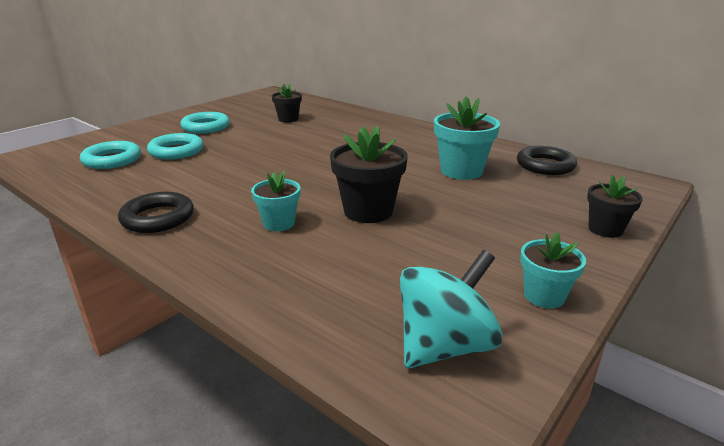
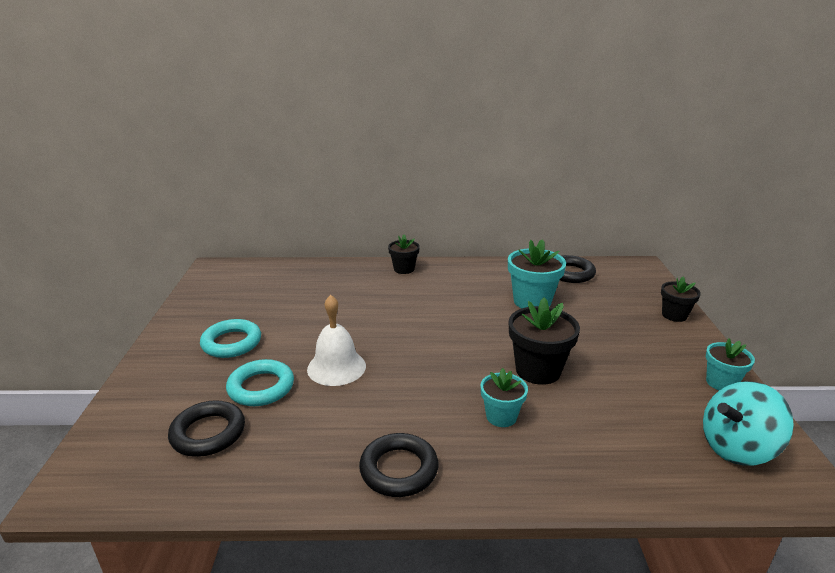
camera: 40 degrees left, 0 degrees up
turquoise ring [80,141,141,169] -> black ring [168,400,245,457]
black flower pot [272,84,302,123] -> black flower pot moved to [388,235,420,274]
turquoise spinning top [400,250,503,368] -> turquoise spinning top turned 120 degrees counterclockwise [703,381,794,466]
none -> white bell [307,295,366,386]

